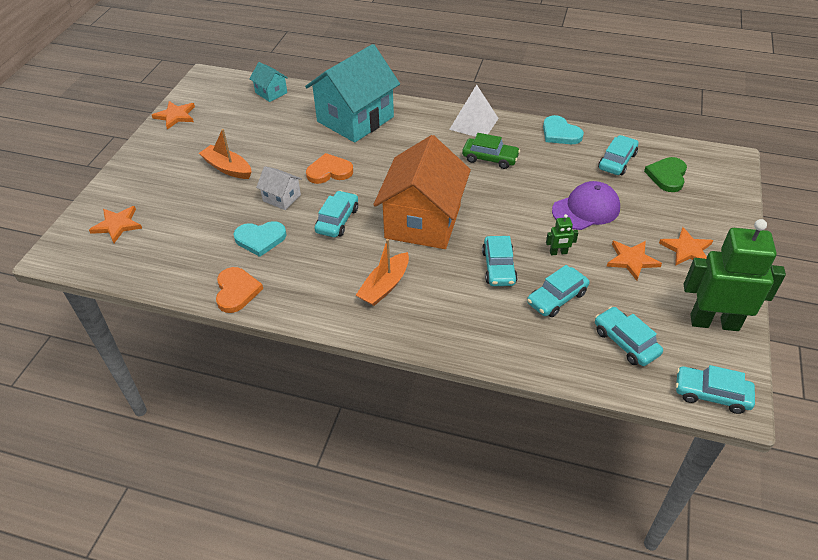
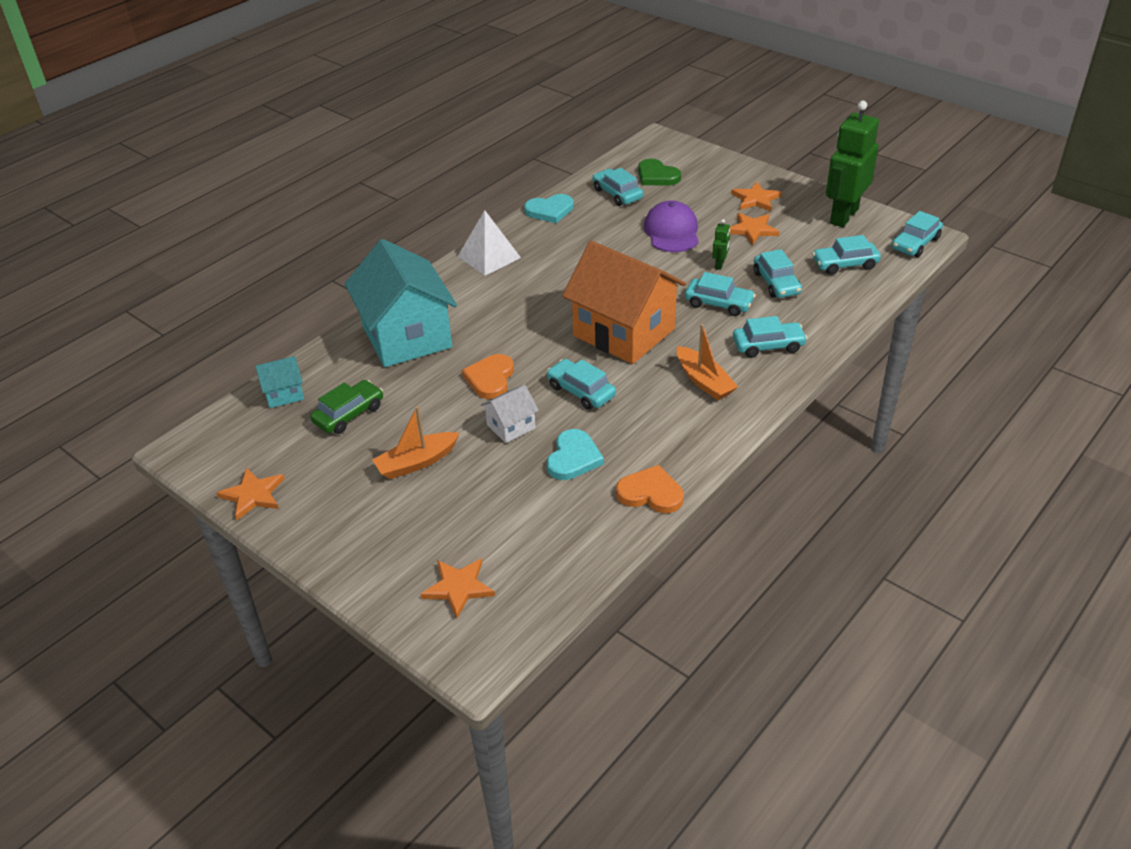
camera: 65 degrees left, 5 degrees down
green car [462,133,520,169] -> green car moved to [310,380,383,434]
none -> turquoise car [733,316,807,358]

